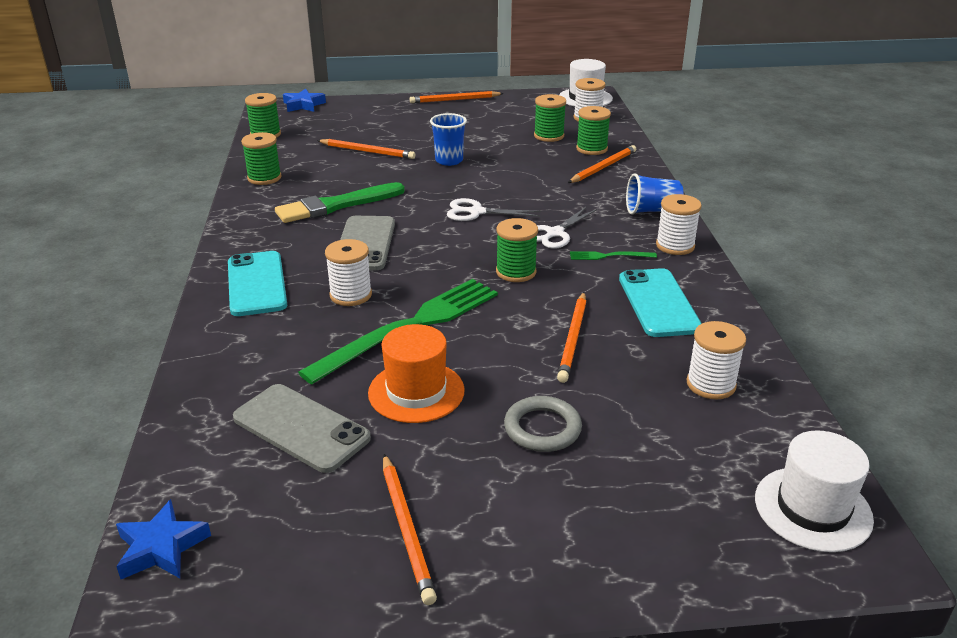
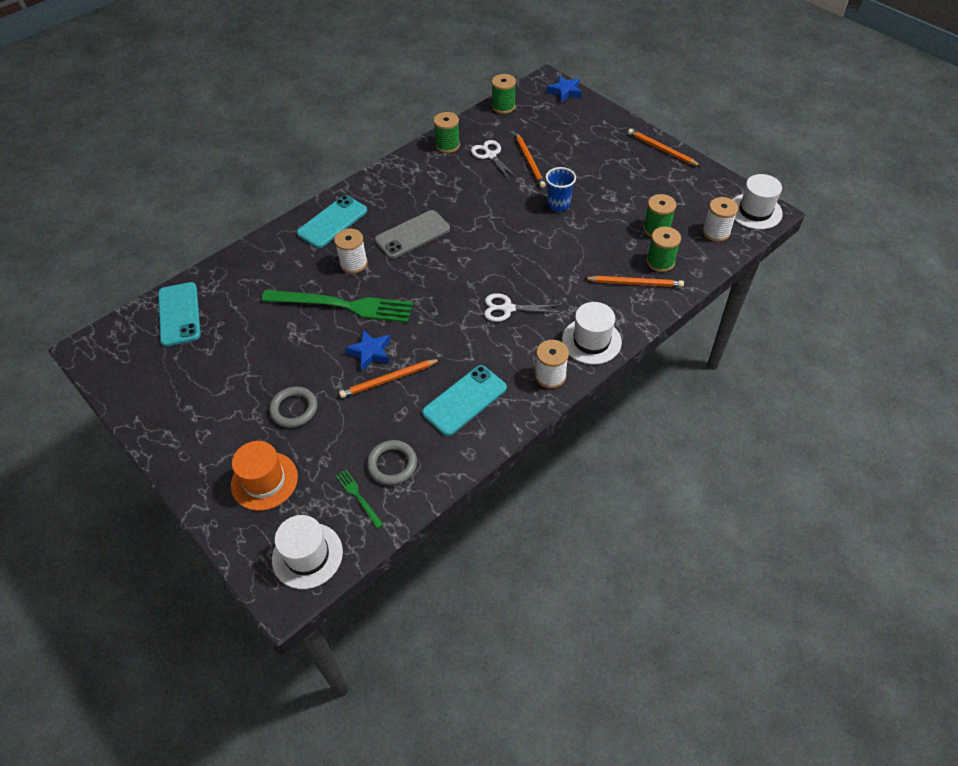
camera: 55 degrees right, 20 degrees up
blue star [116,499,211,579] -> blue star moved to [345,330,391,371]
grey phone [233,384,371,473] -> none
green brush [275,182,405,223] -> none
orange hat [368,324,465,423] -> orange hat moved to [231,441,298,511]
orange pencil [383,454,437,605] -> none
white scissors [447,198,541,221] -> white scissors moved to [471,140,518,180]
green spool [496,218,538,282] -> none
green fork [570,251,657,260] -> green fork moved to [336,470,383,529]
blue cup [626,173,684,214] -> white hat [562,302,622,364]
white spool [687,321,746,399] -> grey ring [367,440,417,485]
none -> turquoise phone [158,282,201,346]

